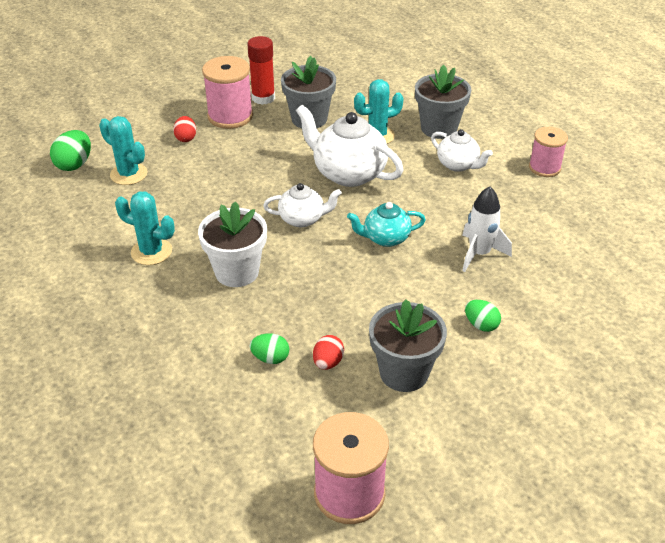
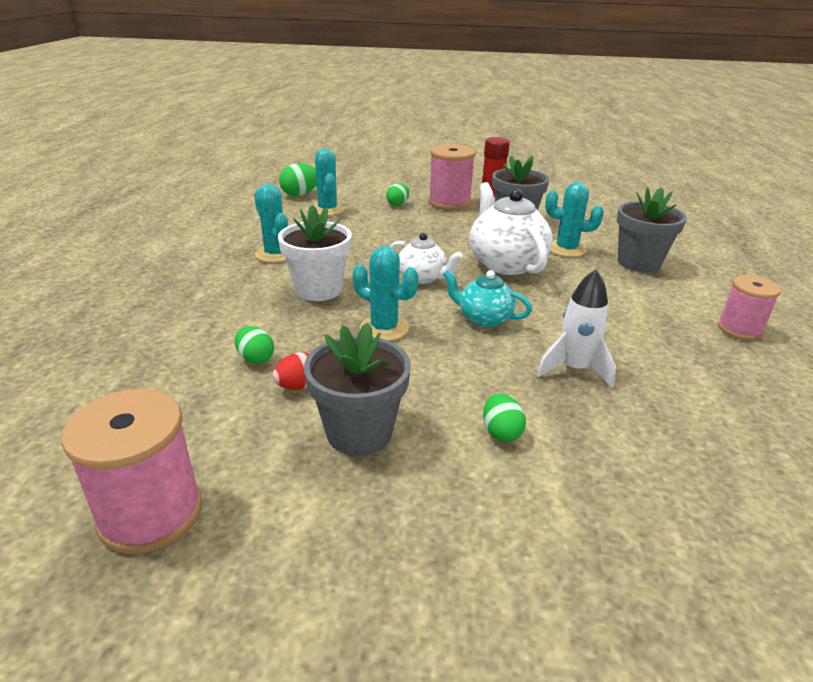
camera: 35 degrees right, 10 degrees down
red egg [173,116,196,142] -> green egg [386,183,409,206]
white teapot [431,129,493,172] -> none
none -> turquoise cactus [353,246,419,341]

